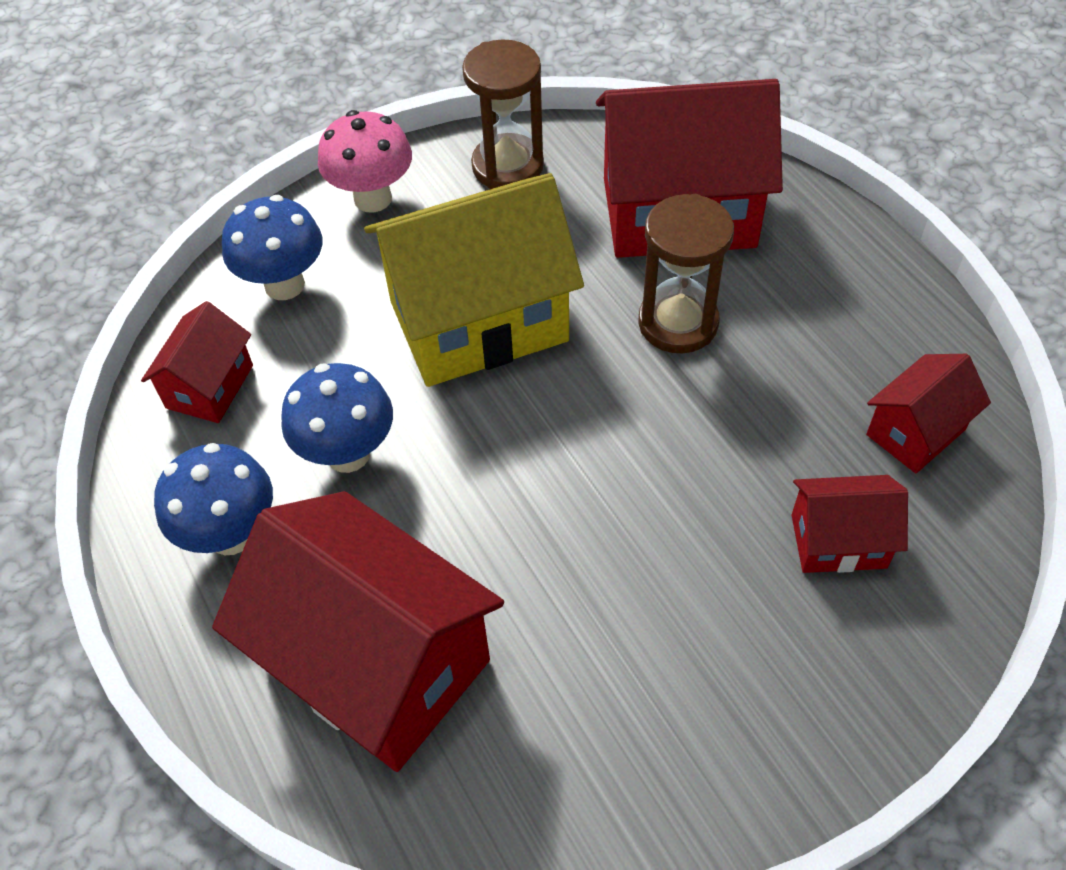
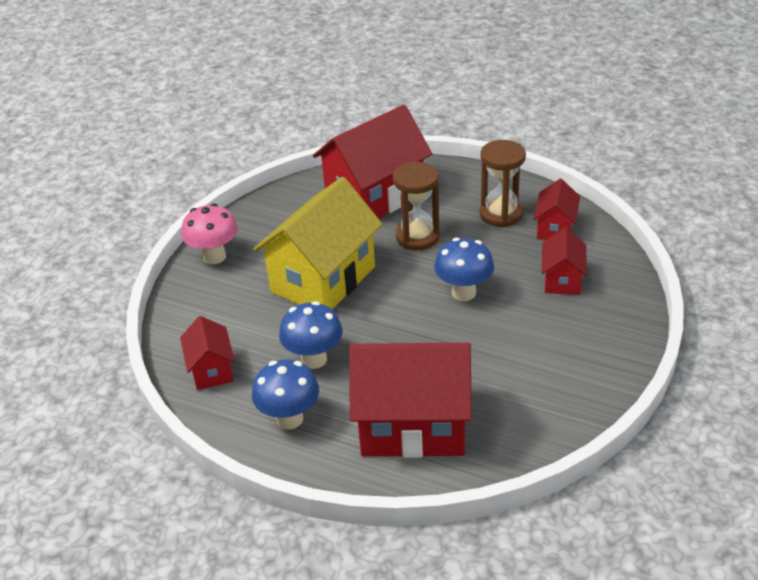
camera: 35 degrees left, 15 degrees down
blue mushroom [222,195,322,300] -> blue mushroom moved to [434,238,494,301]
brown hourglass [462,39,544,189] -> brown hourglass moved to [480,140,526,227]
red house [792,475,908,573] -> red house turned 45 degrees counterclockwise [542,228,587,295]

